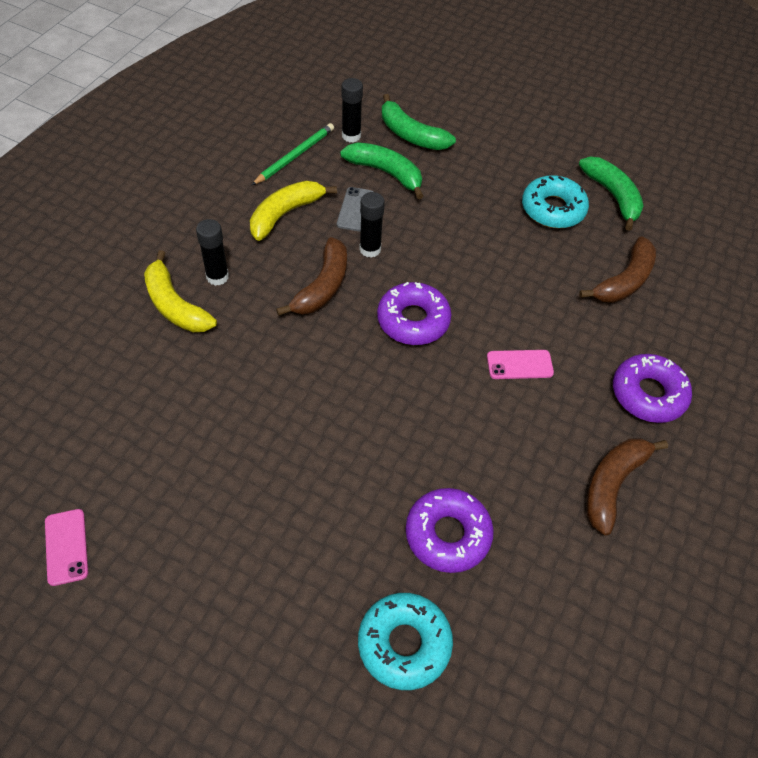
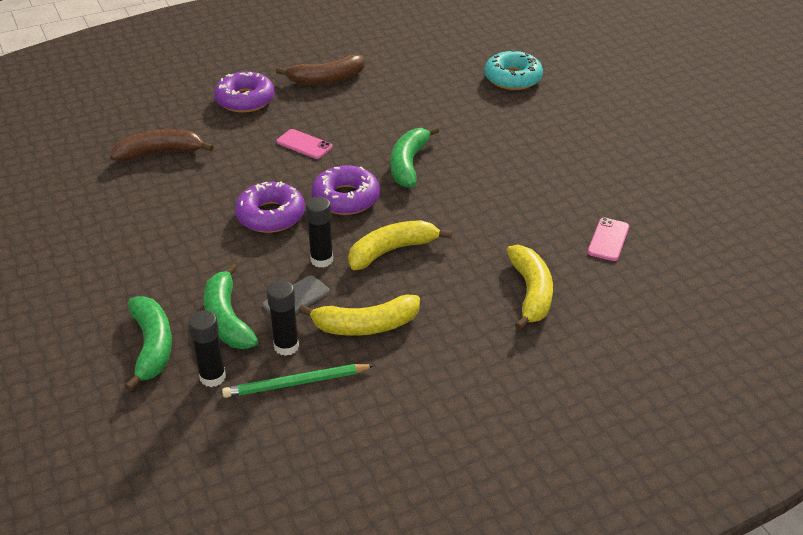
camera: 140 degrees left, 15 degrees down
pink phone [45,509,88,586] -> pink phone moved to [588,217,629,261]
black glue stick [196,219,229,286] -> black glue stick moved to [267,280,299,356]
brown banana [276,237,347,316] -> yellow banana [348,220,452,270]
purple donut [406,488,494,573] -> purple donut moved to [235,182,305,233]
turquoise donut [522,175,589,228] -> none
green banana [579,157,644,231] -> green banana moved to [391,126,439,188]

